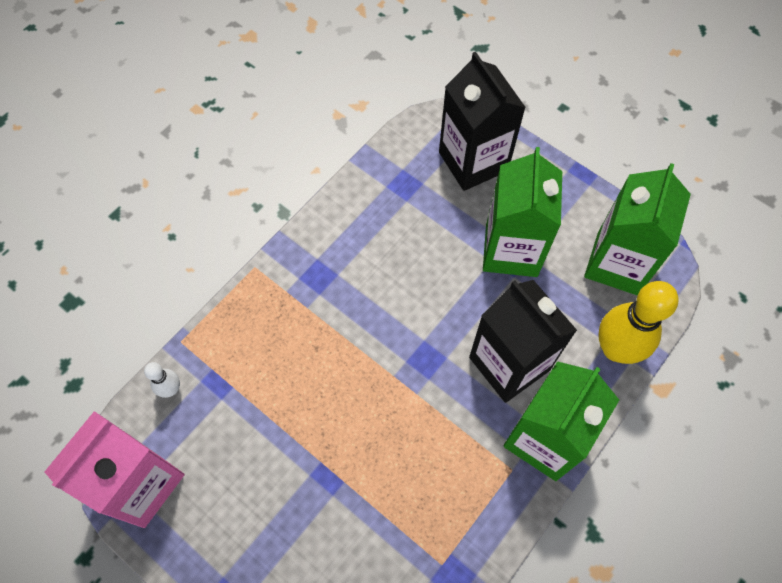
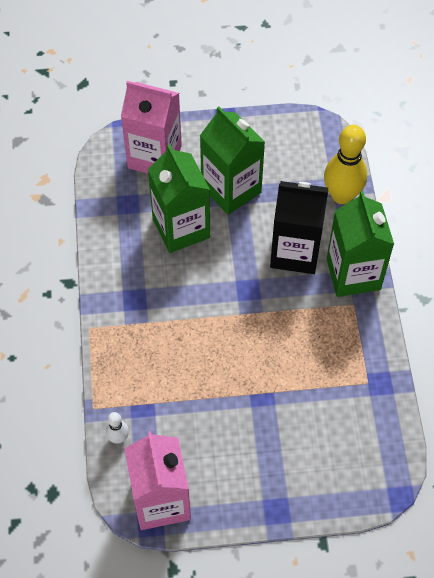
camera: 45 degrees left, 5 degrees down
black carton [439,52,526,191] -> pink carton [121,81,182,174]
green carton [584,163,691,295] -> green carton moved to [148,144,210,253]

